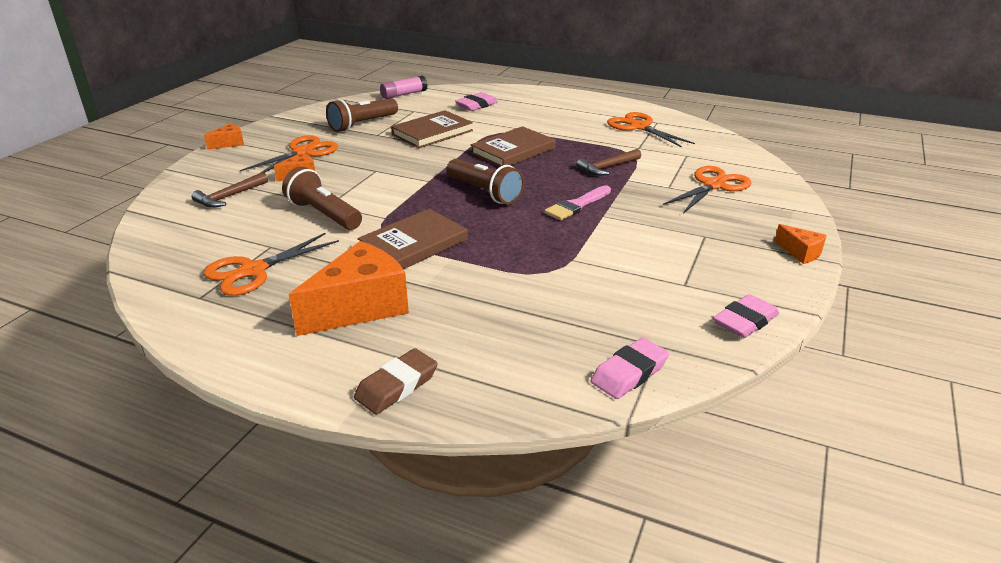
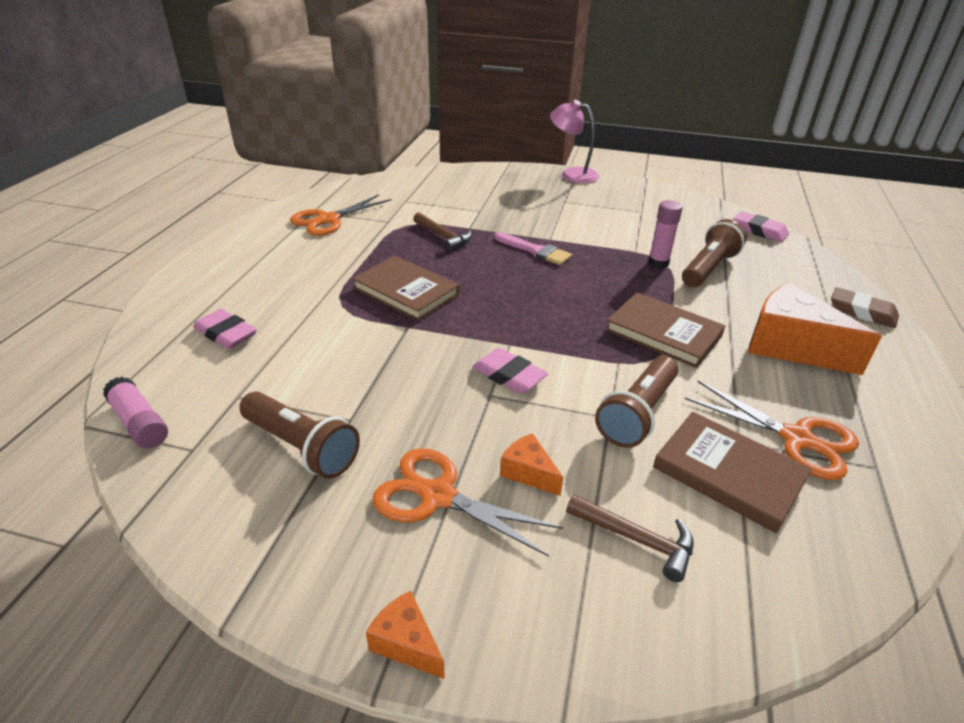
camera: 100 degrees left, 5 degrees up
brown book [391,110,473,148] -> brown book moved to [653,412,812,533]
brown flashlight [447,159,525,205] -> brown flashlight moved to [682,219,747,287]
orange scissors [663,166,752,214] -> none
pink eraser [713,294,779,338] -> pink eraser moved to [472,348,548,394]
orange cheese [774,224,827,264] -> pink lamp [550,100,599,183]
none -> pink glue stick [648,200,683,268]

